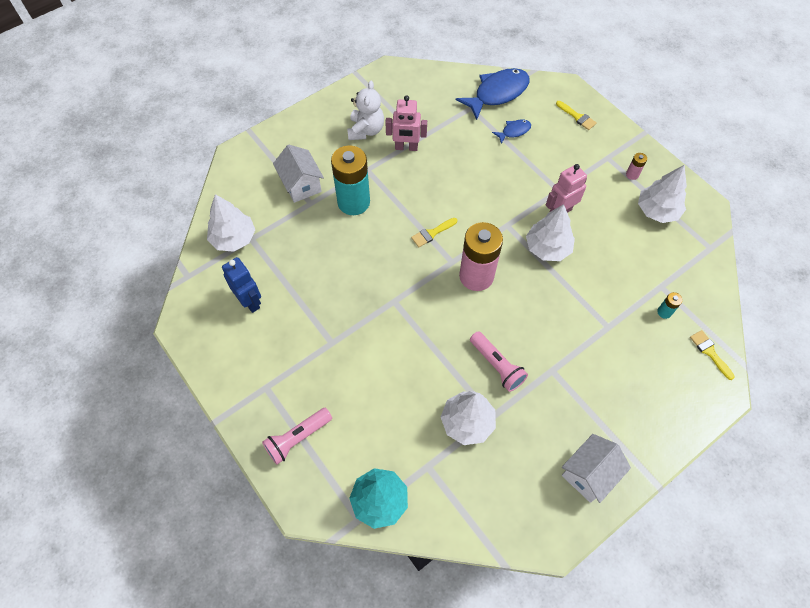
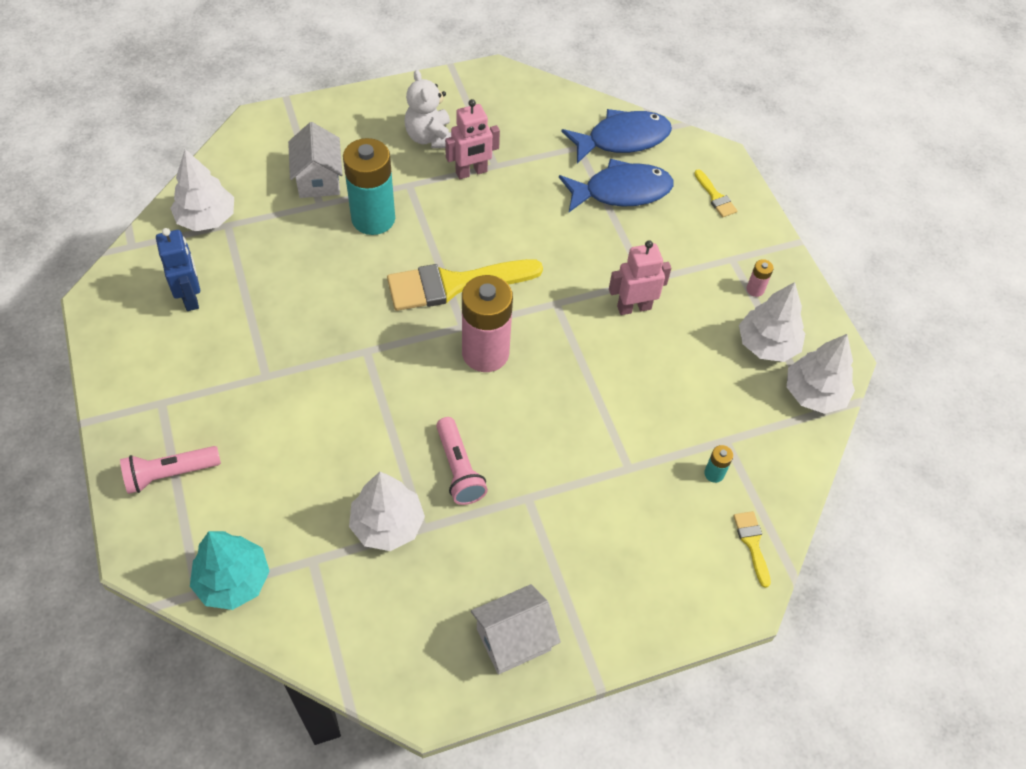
camera: 15 degrees right, 5 degrees down
white teddy bear [347,80,384,140] -> white teddy bear turned 135 degrees clockwise [404,70,451,148]
pink robot [385,95,427,151] -> pink robot turned 45 degrees counterclockwise [445,99,500,179]
yellow brush [411,218,457,247] -> yellow brush [387,259,543,311], size x2.25
blue fish [492,120,531,144] -> blue fish [559,159,674,212], size x2.04
white tree [526,204,575,261] -> white tree moved to [787,334,855,414]

